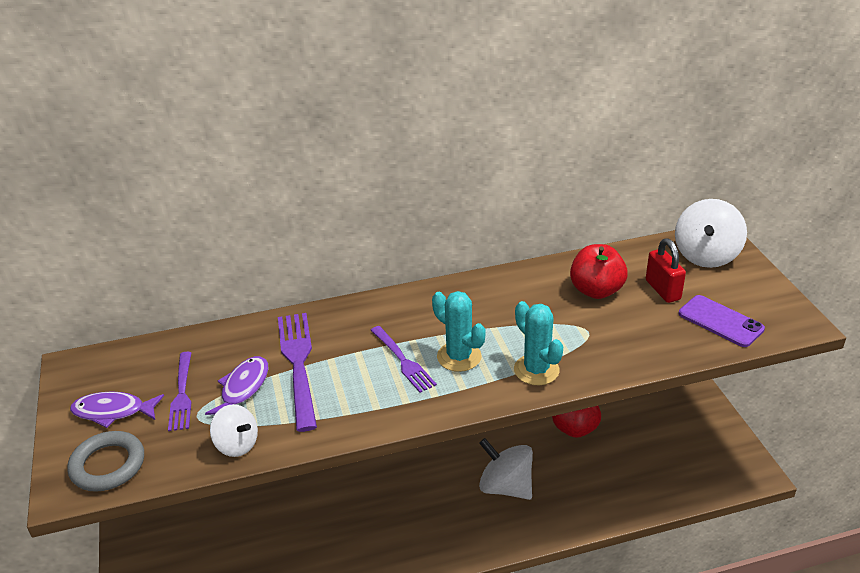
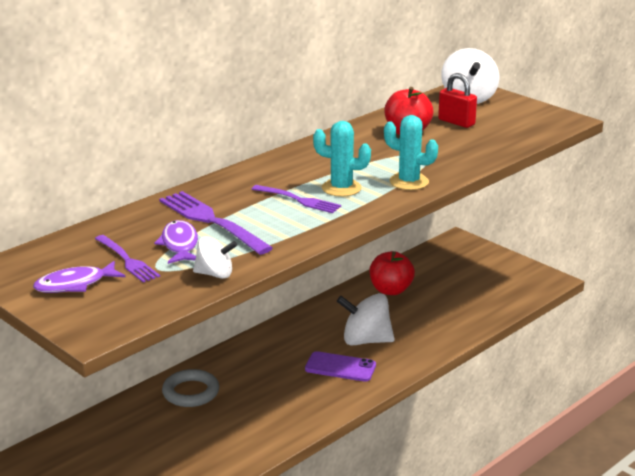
camera: 30 degrees left, 10 degrees down
grey ring [67,431,144,492] -> grey ring moved to [162,369,219,407]
purple phone [679,295,765,347] -> purple phone moved to [305,351,376,382]

